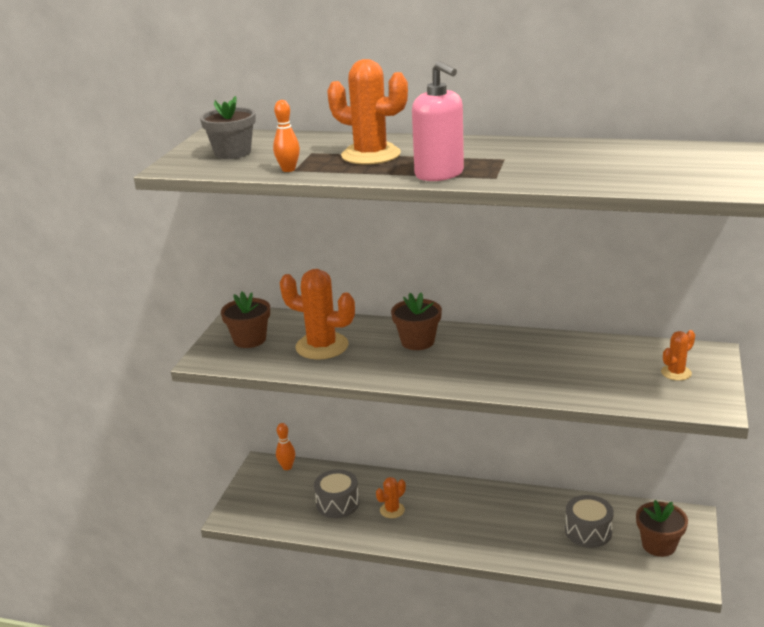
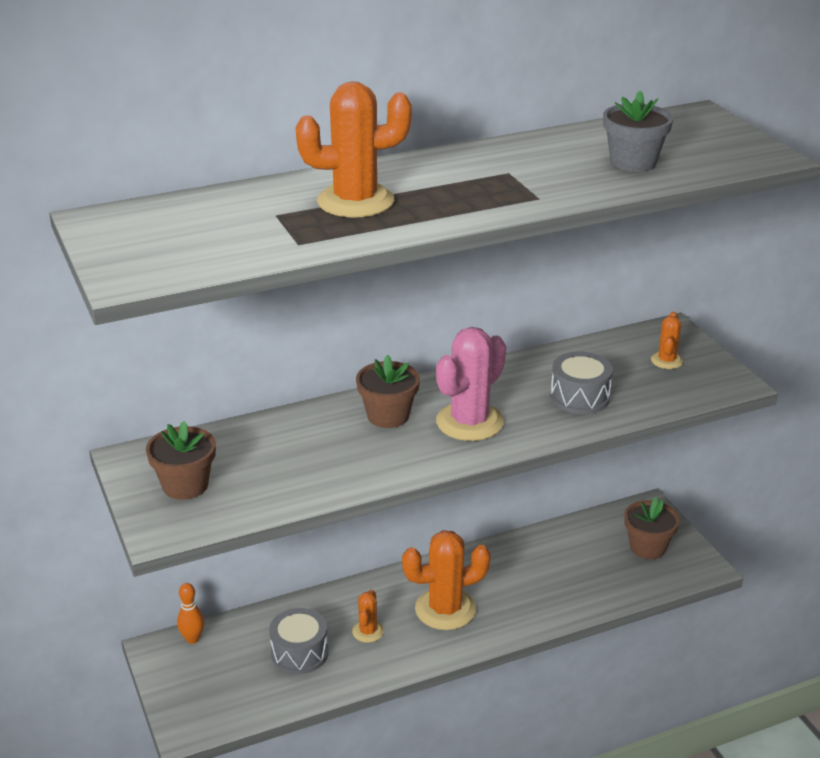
camera: 40 degrees left, 5 degrees up
grey flower pot [200,96,256,159] -> grey flower pot moved to [603,91,673,172]
orange bowling pin [273,100,300,172] -> none
orange cactus [280,269,355,360] -> orange cactus moved to [402,530,491,630]
pink soap dispenser [412,61,464,181] -> none
grey drum [565,495,614,548] -> grey drum moved to [551,351,613,414]
none -> pink cactus [436,327,506,441]

